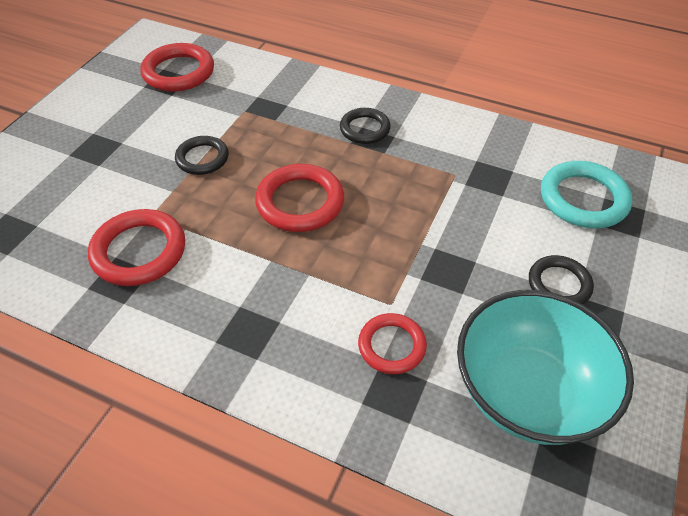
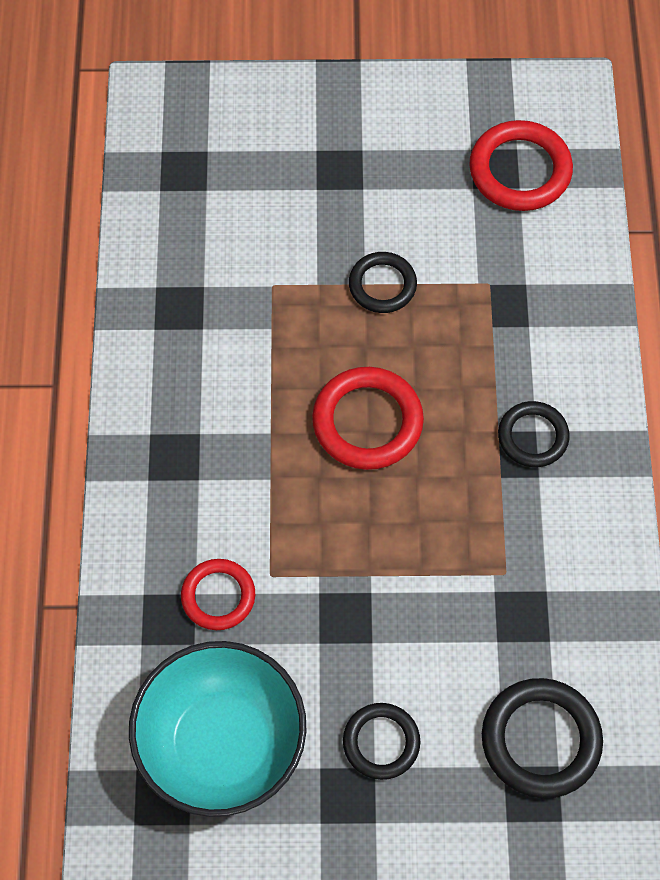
camera: 65 degrees right, 15 degrees up
red ring [88,209,185,286] -> none
turquoise ring [541,161,633,228] -> black ring [482,678,603,798]

